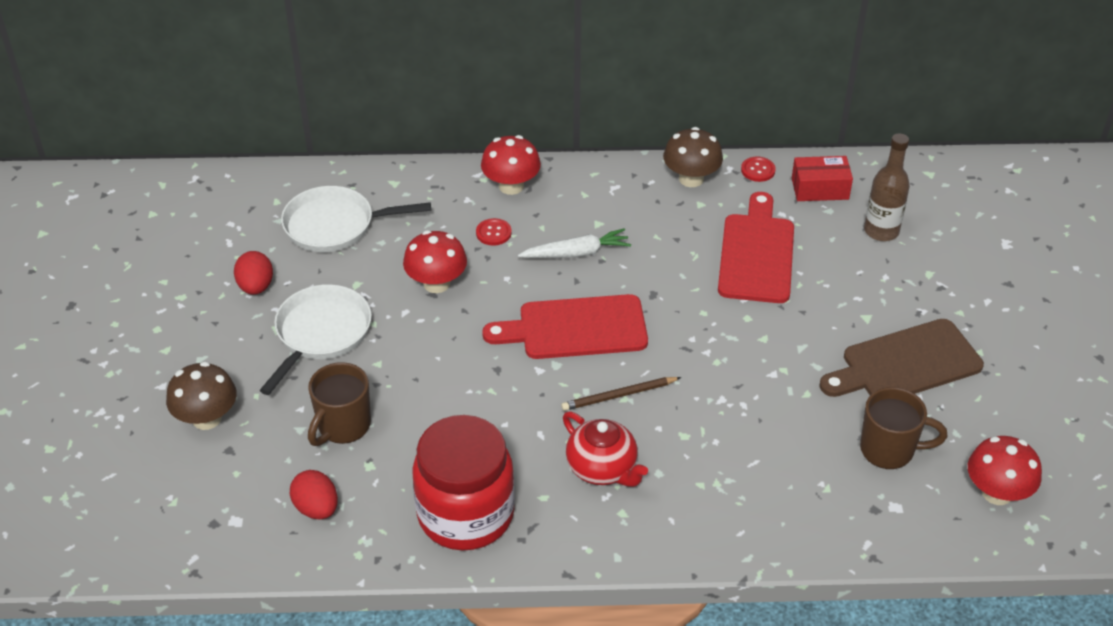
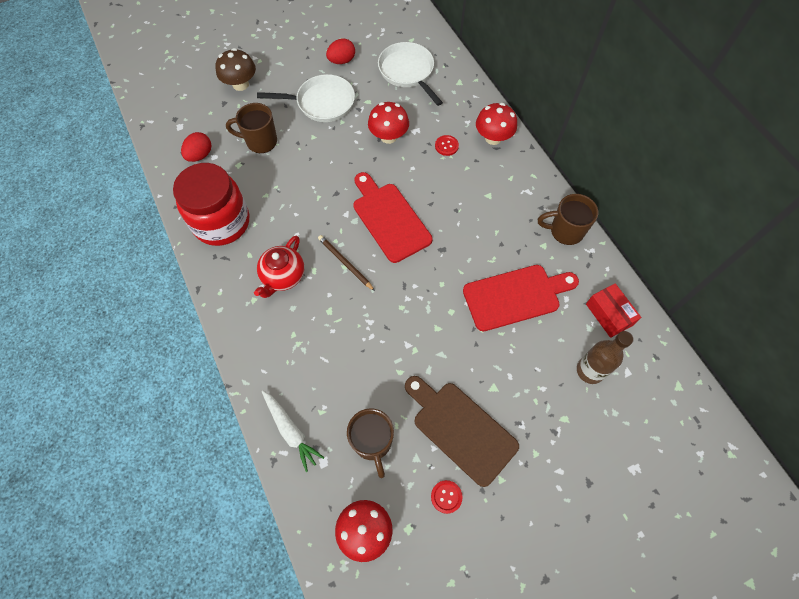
camera: 65 degrees right, 20 degrees up
white carrot [518,228,631,258] -> white carrot moved to [262,390,325,472]
brown mushroom [663,127,723,187] -> brown mug [538,194,598,245]
red button [741,156,776,182] -> red button moved to [431,480,463,514]

